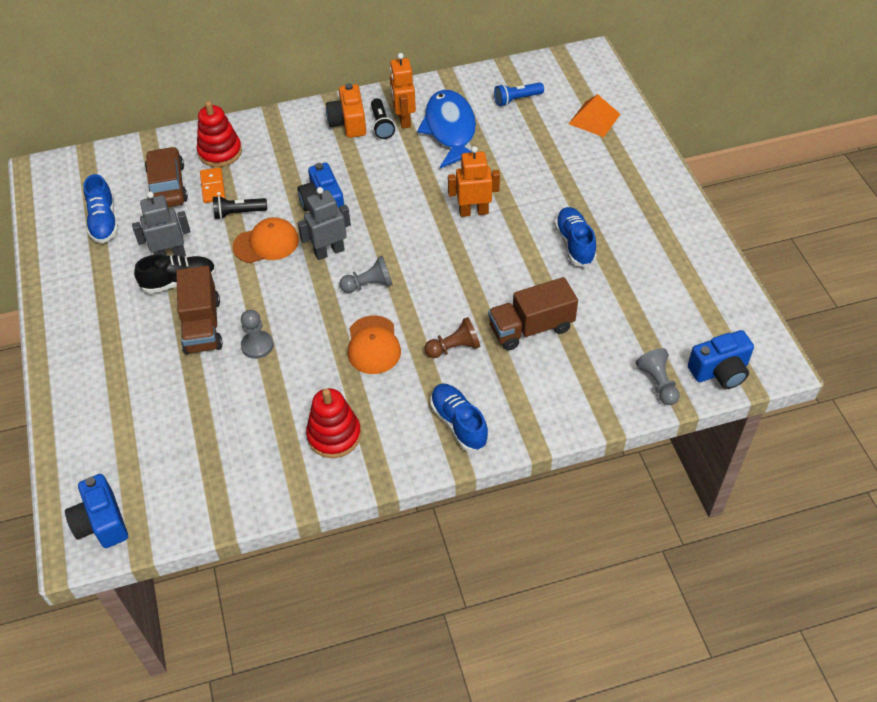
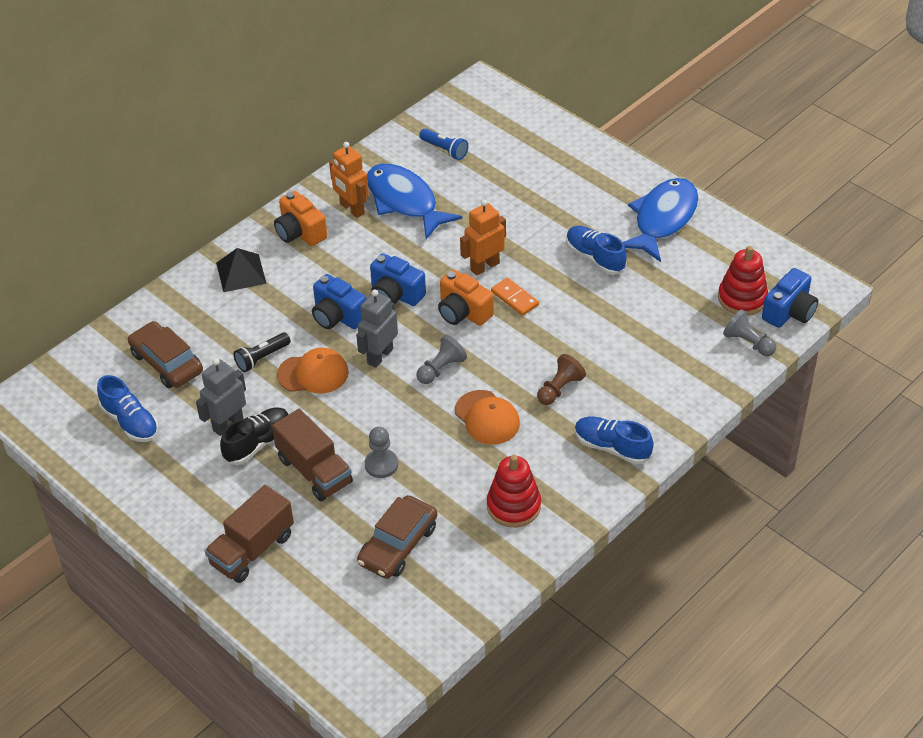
camera: 30 degrees left, 5 degrees down
blue camera [65,474,128,548] -> blue camera moved to [370,253,426,306]
red stacking toy [197,101,242,167] -> red stacking toy moved to [718,246,768,316]
orange domino [200,167,225,203] -> orange domino moved to [491,278,539,316]
orange cap [233,217,299,263] -> orange cap turned 45 degrees clockwise [277,348,349,394]
black flashlight [371,98,395,139] -> none
brown truck [488,277,578,351] -> brown truck moved to [205,485,294,583]
blue flashlight [494,82,544,106] -> blue flashlight turned 90 degrees counterclockwise [419,128,468,160]
orange pyramid [569,94,620,137] -> none
none -> black pyramid [216,248,267,292]
none -> brown car [357,495,437,579]
none -> orange camera [438,270,494,326]
none -> blue fish [623,178,698,262]

